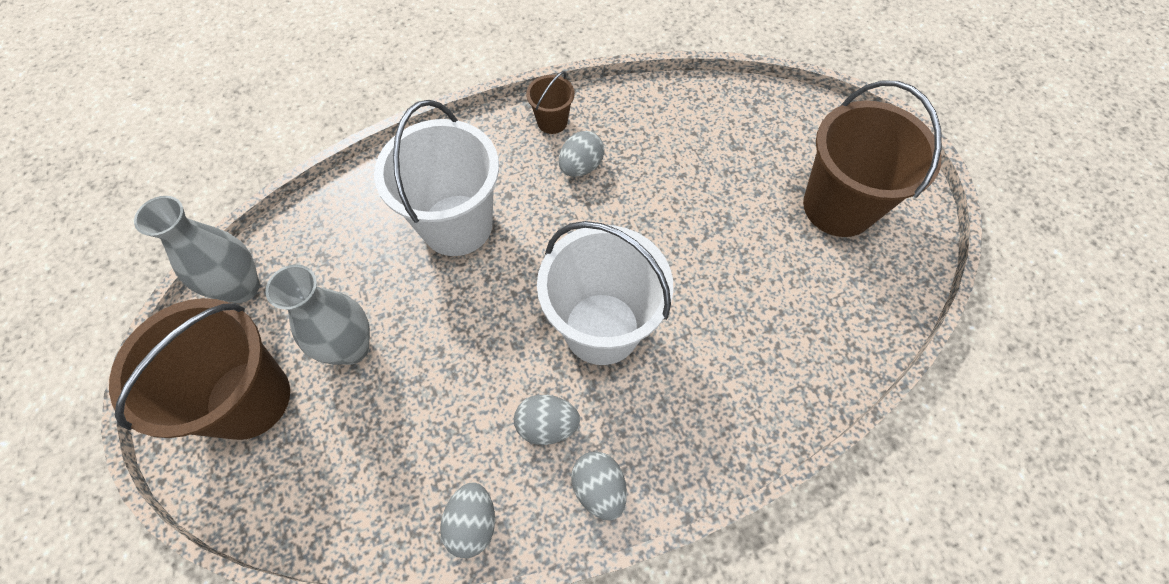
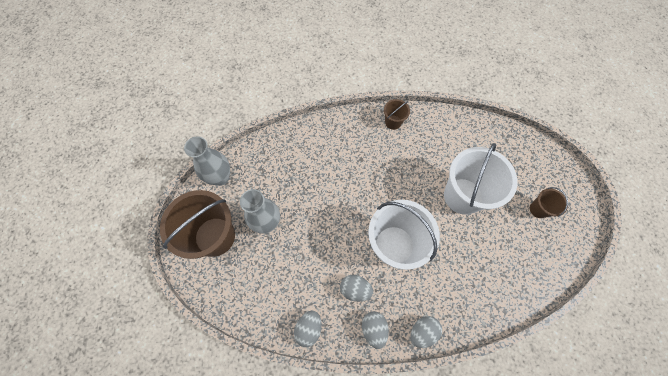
camera: 15 degrees right, 5 degrees up
white bucket [374,100,499,256] -> white bucket moved to [444,143,517,215]
grey egg [559,131,605,177] -> grey egg moved to [410,316,442,348]
brown bucket [803,81,942,237] -> brown bucket [530,187,568,218], size x0.47

